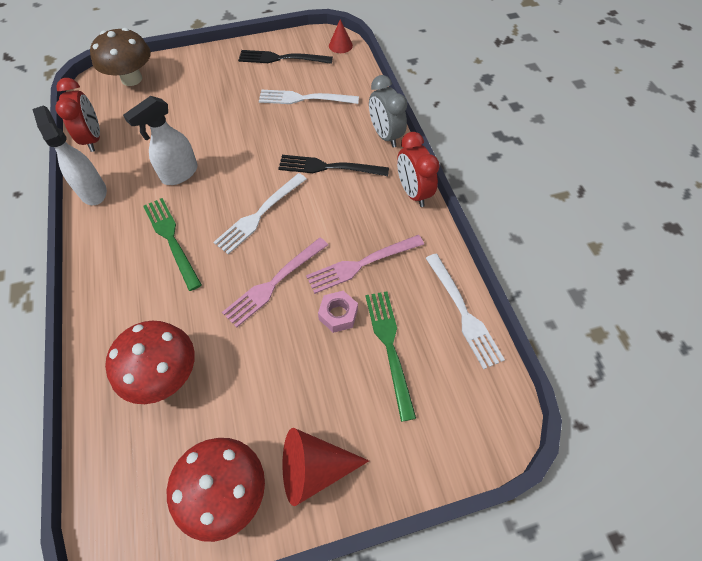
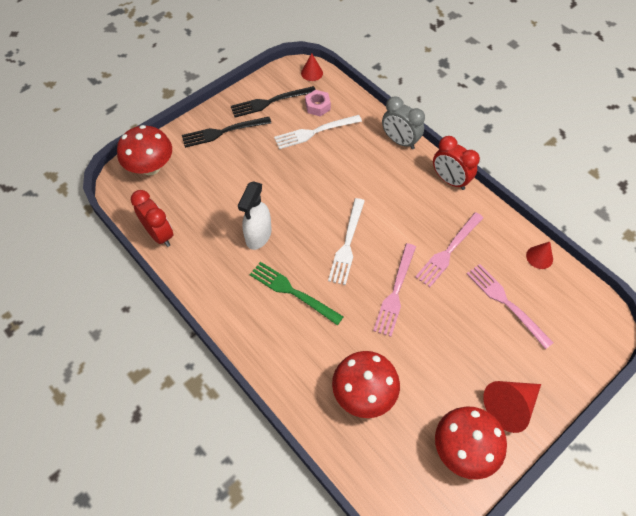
camera: 25 degrees left, 0 degrees up
white spray bottle [33,105,107,205] -> none
brown mushroom [90,28,151,86] -> red mushroom [117,125,172,175]
black fork [278,155,389,176] -> black fork moved to [182,117,271,148]
pink nut [318,291,358,333] -> pink nut moved to [305,90,331,116]
green fork [365,291,416,422] -> pink fork [467,264,554,349]
white fork [426,254,505,369] -> red cone [526,242,553,269]

